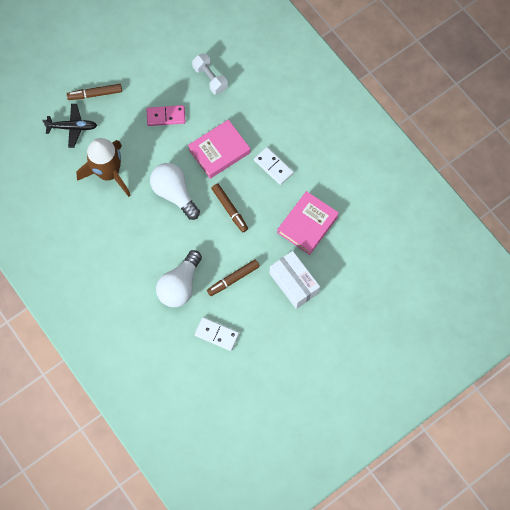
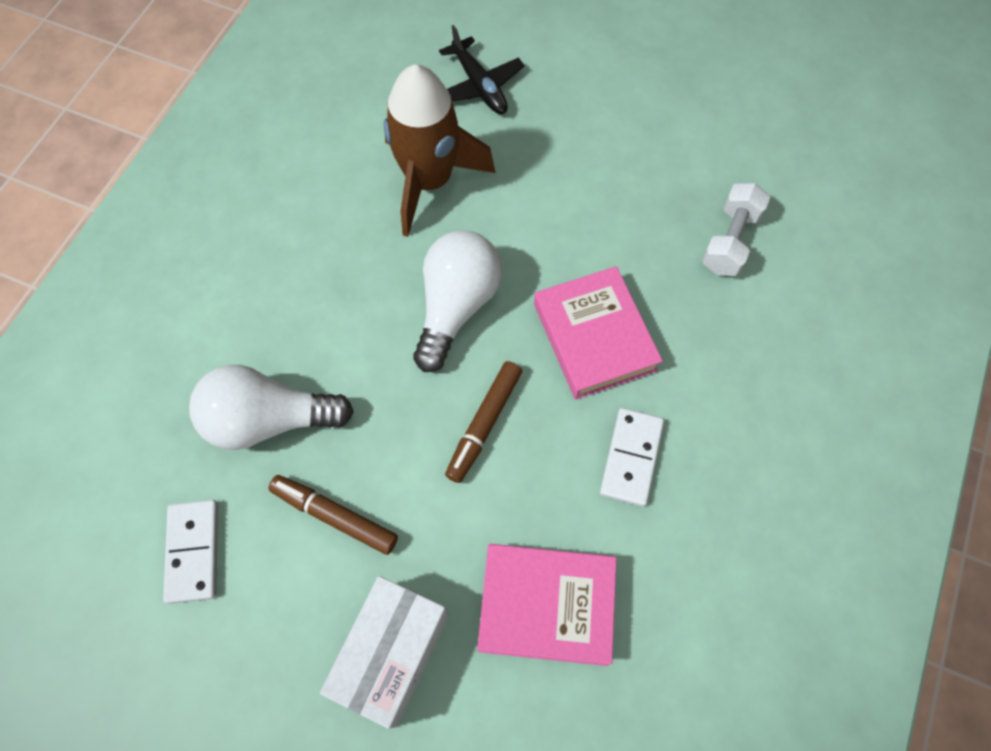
camera: 60 degrees right, 5 degrees down
brown marker [67,84,122,100] -> none
pink domino [146,105,186,126] -> none
pink book [188,120,250,179] -> pink book turned 45 degrees clockwise [534,266,663,400]

